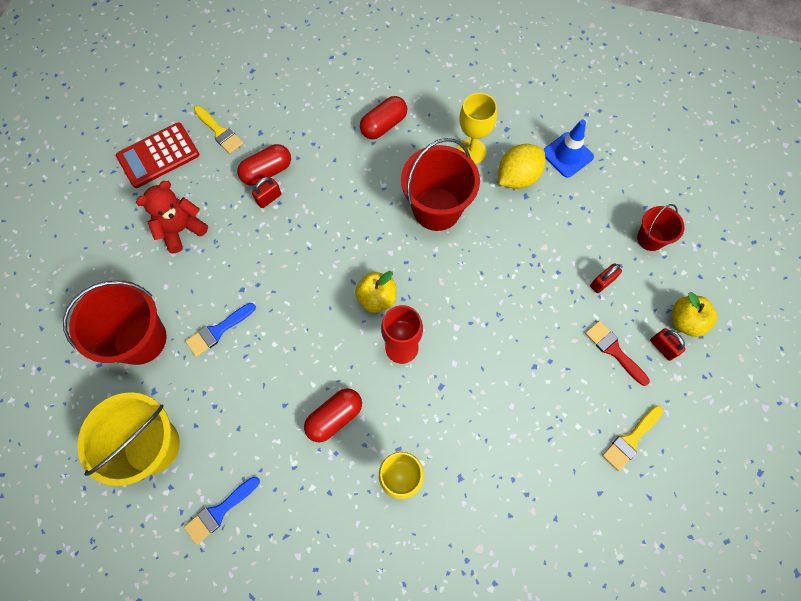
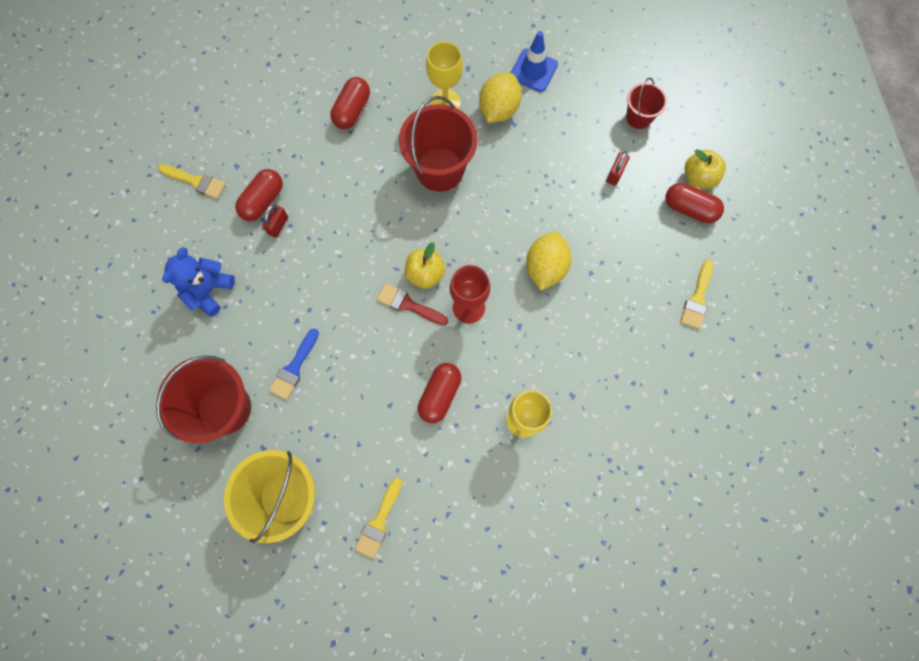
camera: 25 degrees left, 5 degrees up
red calculator [116,122,199,188] -> none
red teddy bear [136,181,208,253] -> blue teddy bear [162,247,235,317]
blue brush [184,476,260,545] -> yellow brush [355,477,402,559]
red brush [585,321,650,386] -> red brush moved to [377,283,448,325]
red padlock [650,328,686,361] -> red capsule [666,183,724,223]
none -> yellow lemon [526,232,572,291]

